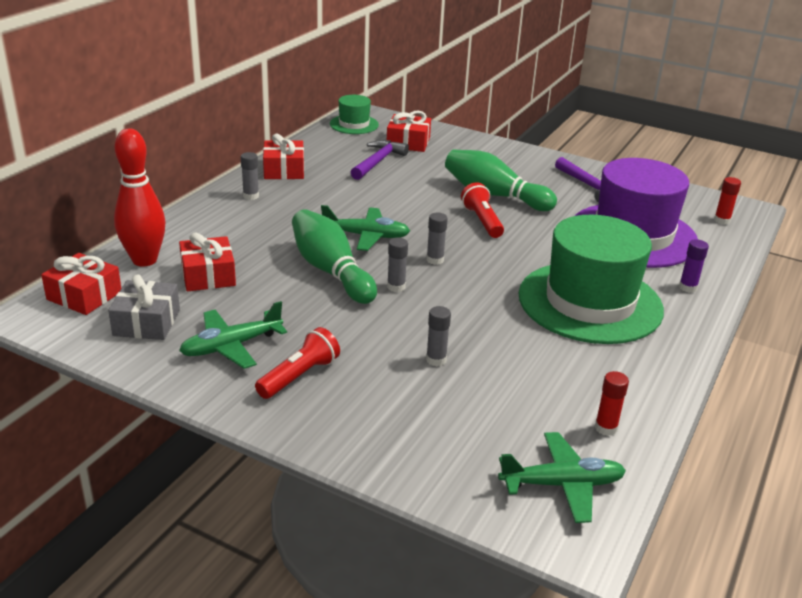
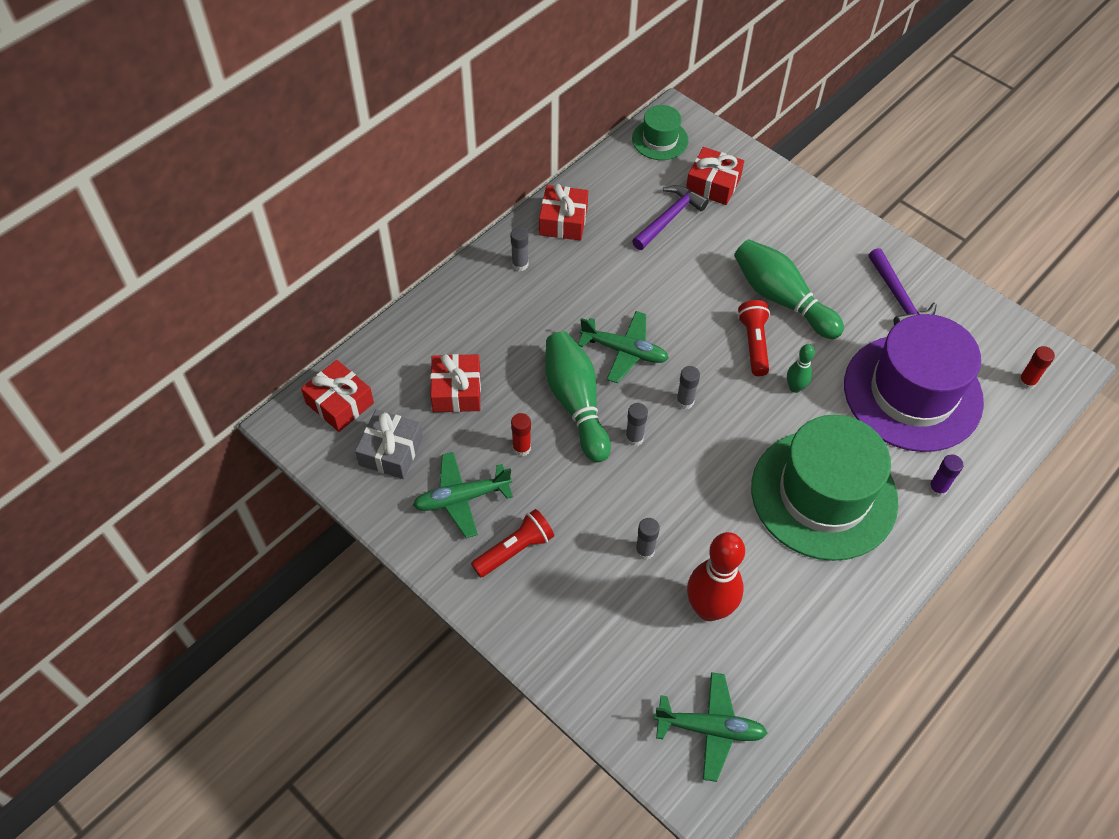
camera: 15 degrees right, 25 degrees up
red bowling pin [114,129,166,267] -> red bowling pin moved to [687,532,745,621]
red glue stick [595,371,629,436] -> red glue stick moved to [511,413,531,456]
none -> green bowling pin [787,344,815,393]

